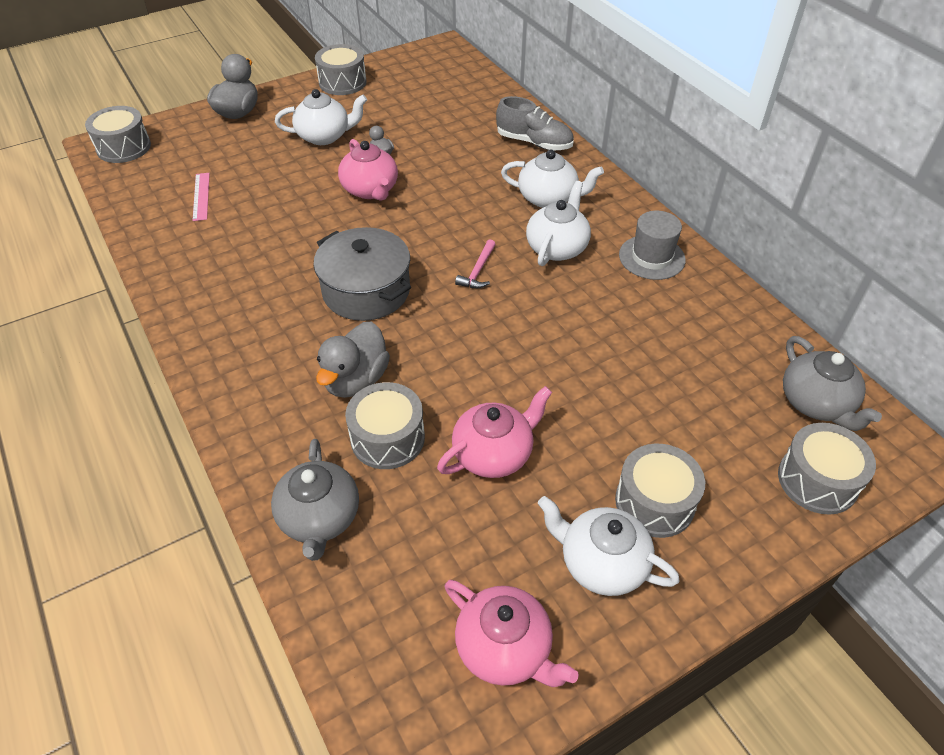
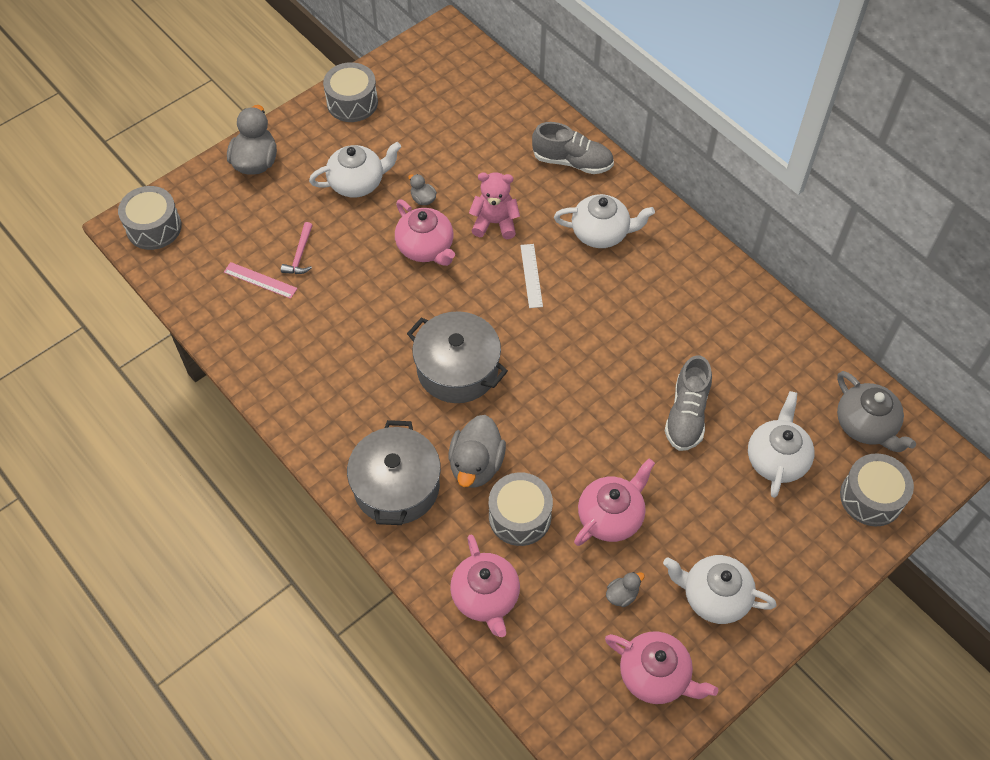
camera: 10 degrees left, 10 degrees up
pink ruler [192,173,210,221] -> pink ruler turned 45 degrees counterclockwise [224,262,297,299]
grey teapot [271,439,359,561] -> pink teapot [450,534,520,637]
pink hammer [455,239,496,288] -> pink hammer moved to [281,222,313,274]
white teapot [526,181,591,266] -> white teapot moved to [748,391,815,498]
grey drum [615,444,705,538] -> none
grey hat [619,211,686,280] -> none
none -> grey pot [347,420,441,525]
none -> pink teddy bear [469,172,520,239]
none -> white ruler [520,244,543,308]
none -> grey duck [606,572,645,607]
none -> grey shoe [665,355,712,451]

